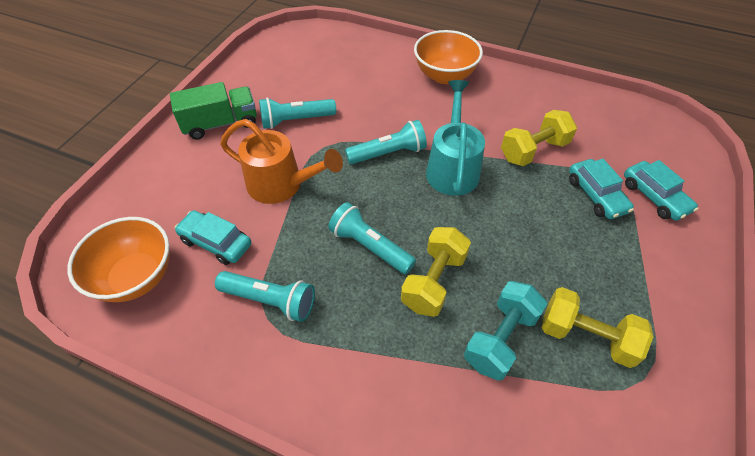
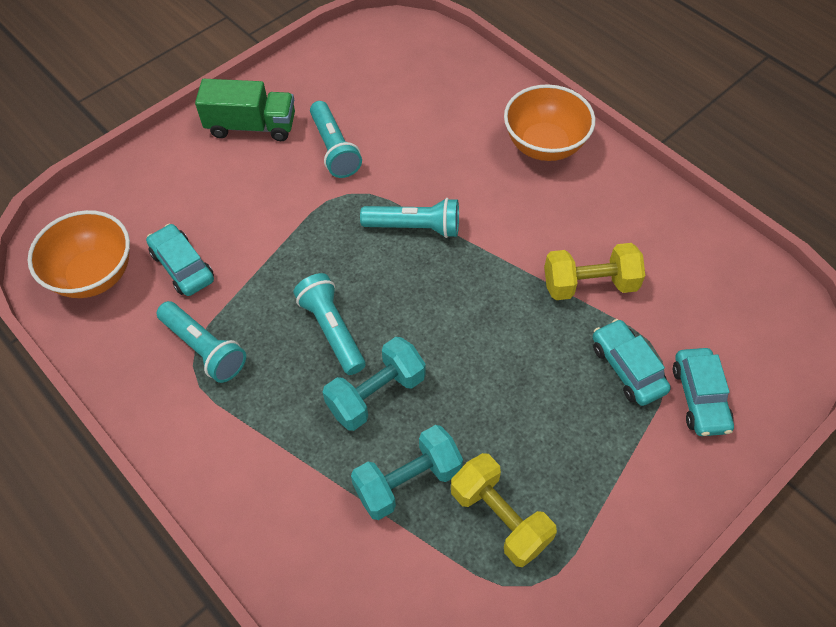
camera: 25 degrees right, 5 degrees up
orange watering can [220,119,343,204] -> none
turquoise flashlight [259,98,336,129] -> turquoise flashlight turned 120 degrees counterclockwise [310,101,362,178]
yellow dumbbell [401,227,471,317] -> turquoise dumbbell [323,337,426,431]
turquoise watering can [426,80,485,196] -> none
turquoise car [569,159,634,219] -> turquoise car turned 150 degrees clockwise [593,319,671,406]

